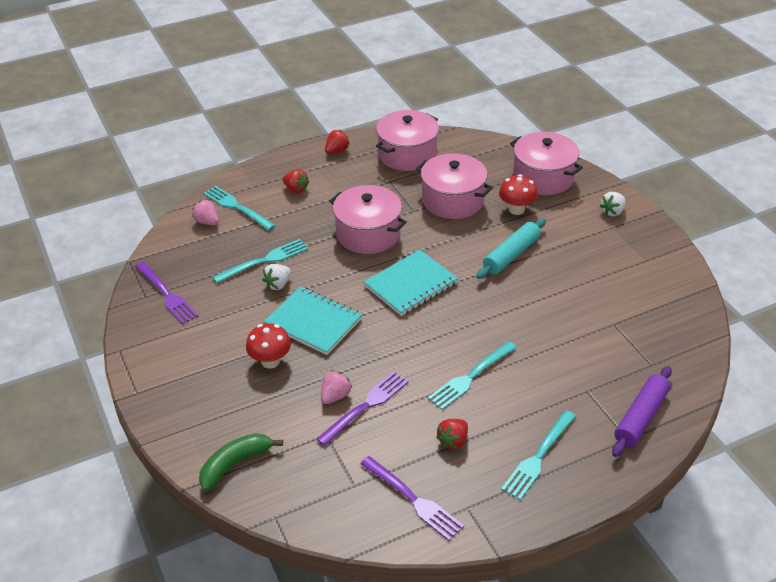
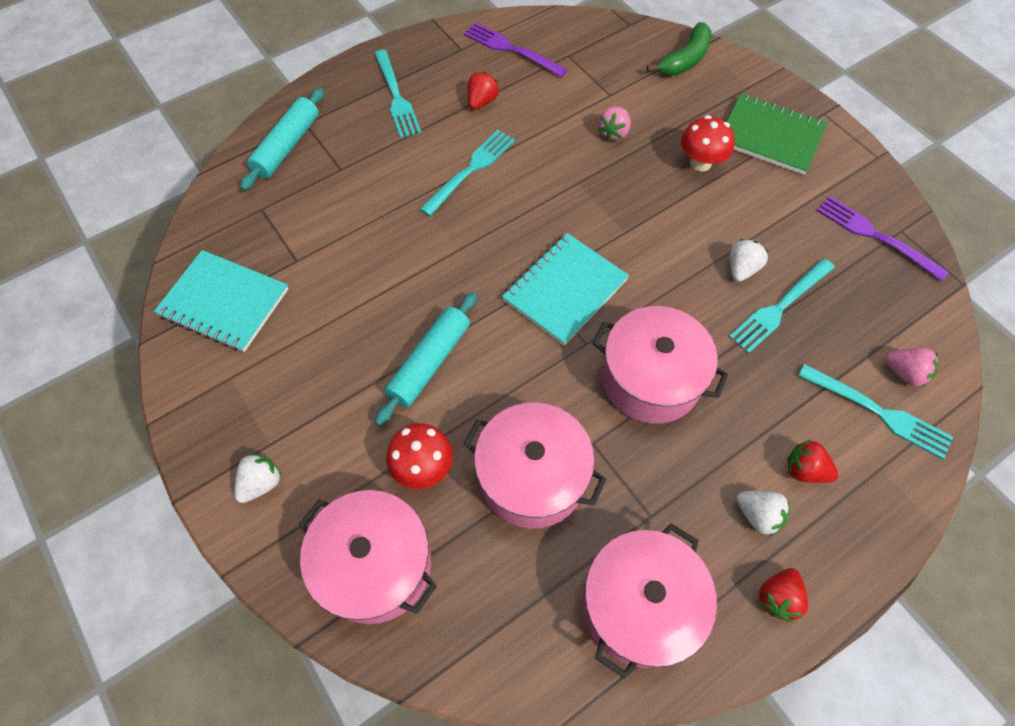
camera: 170 degrees right, 20 degrees up
turquoise notebook [264,286,362,355] -> turquoise notebook moved to [154,250,288,352]
purple fork [316,371,409,446] -> none
turquoise fork [501,410,576,500] -> turquoise fork turned 135 degrees clockwise [374,50,421,138]
purple rolling pin [612,366,672,457] -> turquoise rolling pin [240,88,324,191]
none -> green notebook [727,93,827,175]
none -> white strawberry [737,491,790,536]

